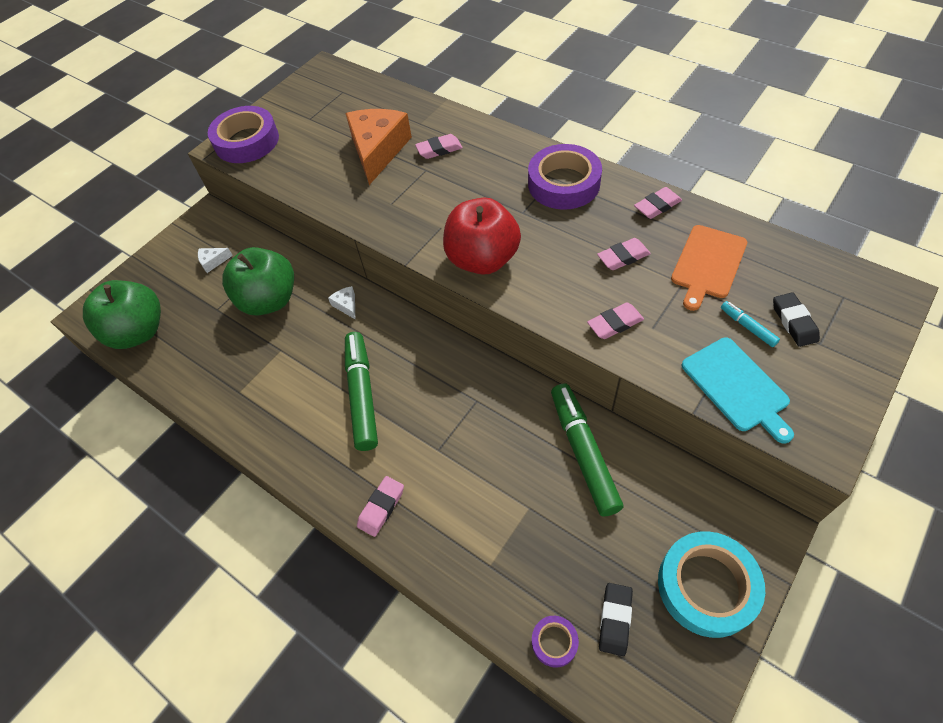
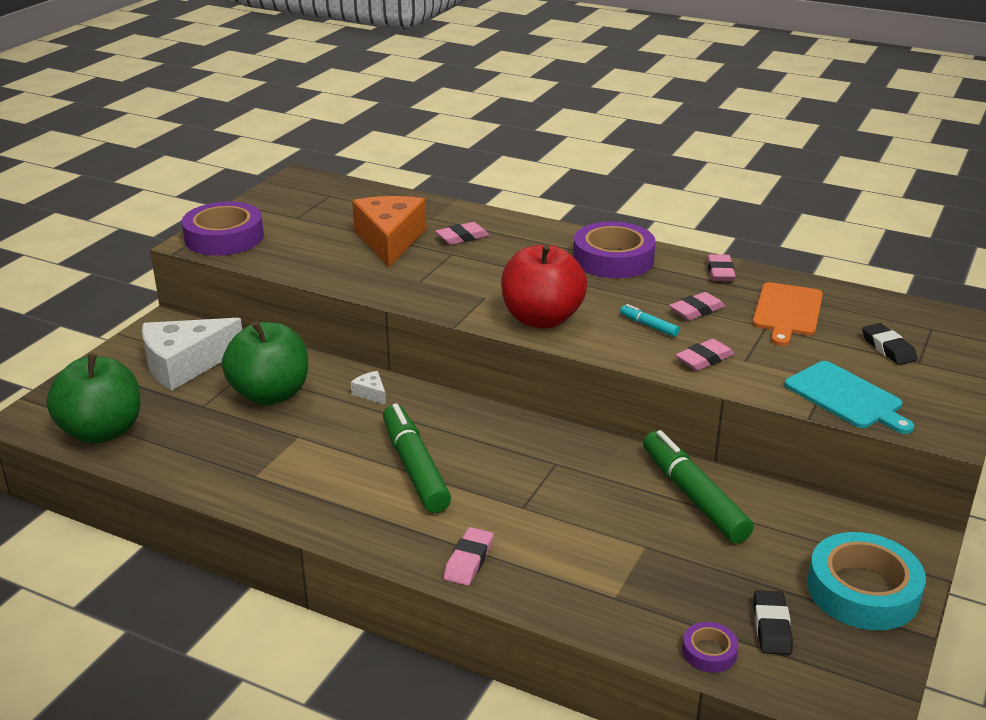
camera: 15 degrees left, 25 degrees down
white cheese [198,248,233,273] -> white cheese [142,318,242,391], size x2.48
pink eraser [634,187,682,219] -> pink eraser turned 45 degrees counterclockwise [707,254,736,281]
turquoise marker [721,301,780,347] -> turquoise marker moved to [620,304,679,337]

